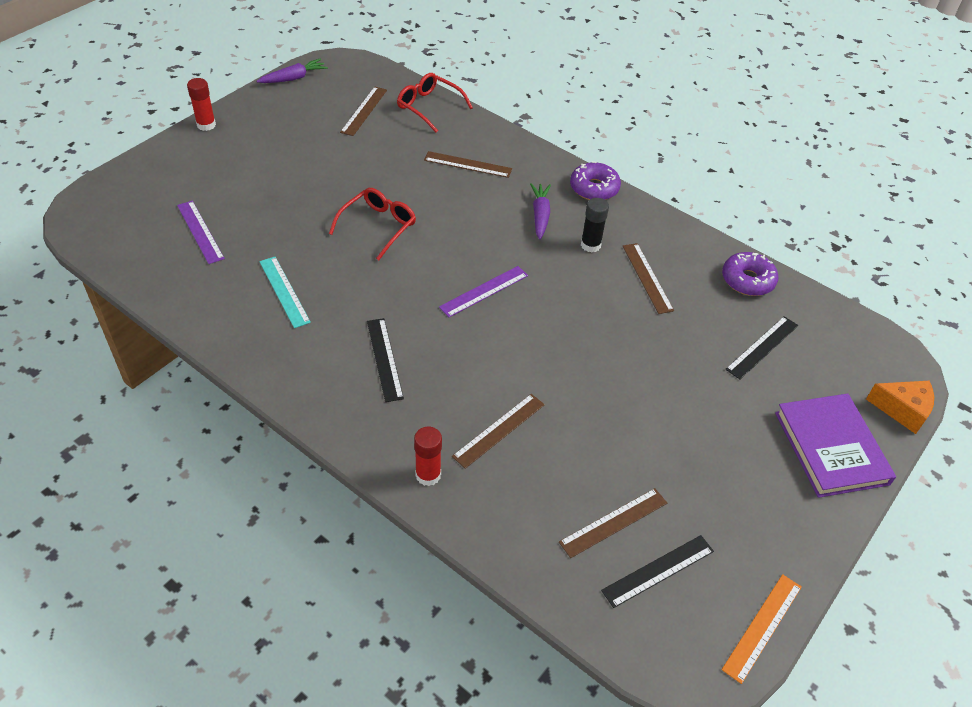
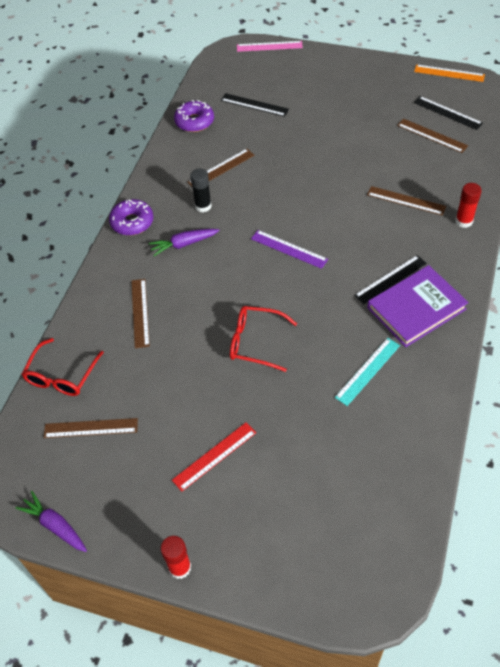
camera: 105 degrees left, 5 degrees up
purple ruler [177,201,225,264] -> none
purple book [775,394,896,498] -> purple book moved to [367,265,469,347]
orange cheese [866,381,934,434] -> pink ruler [237,41,303,52]
none -> red ruler [172,422,256,492]

